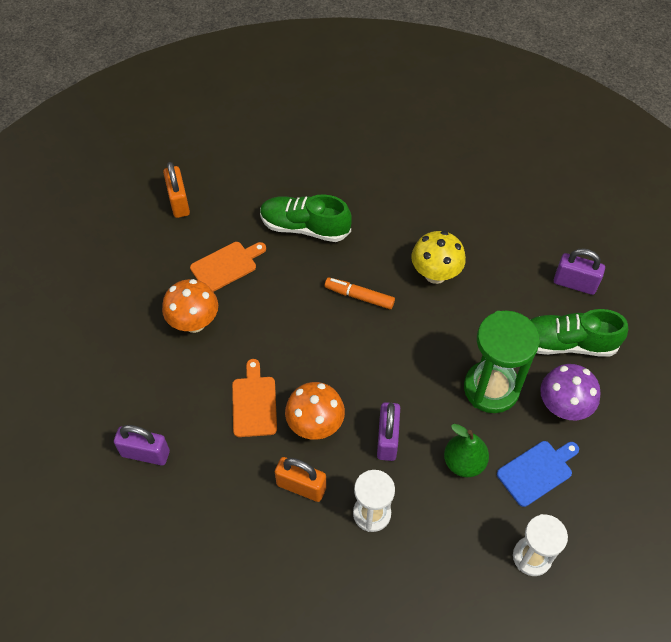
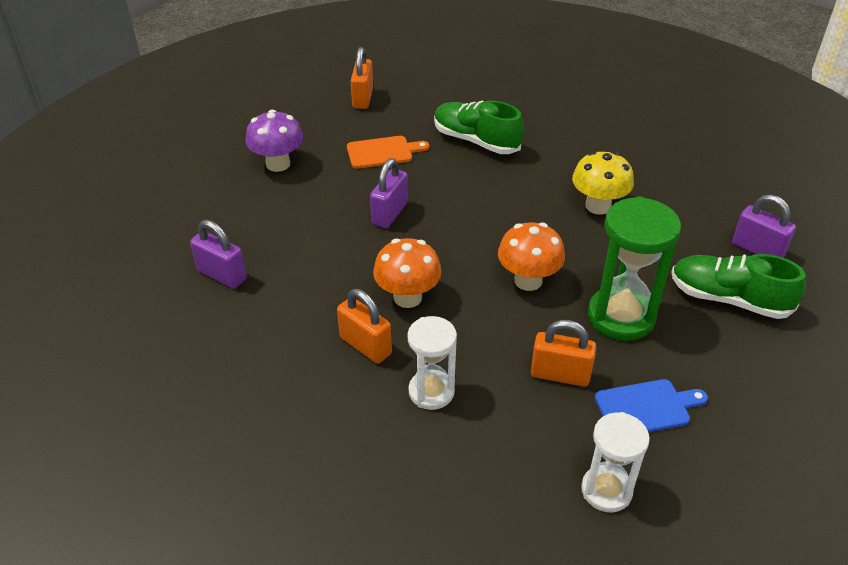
camera: 20 degrees right, 15 degrees down
orange mushroom [162,279,218,333] -> orange mushroom moved to [498,222,565,291]
orange cutting board [232,359,277,437] -> none
orange marker [325,277,395,309] -> none
purple padlock [377,402,400,461] -> purple padlock moved to [370,158,408,228]
green pear [444,424,489,477] -> orange padlock [531,320,596,387]
purple mushroom [540,364,601,420] -> purple mushroom moved to [246,110,303,172]

